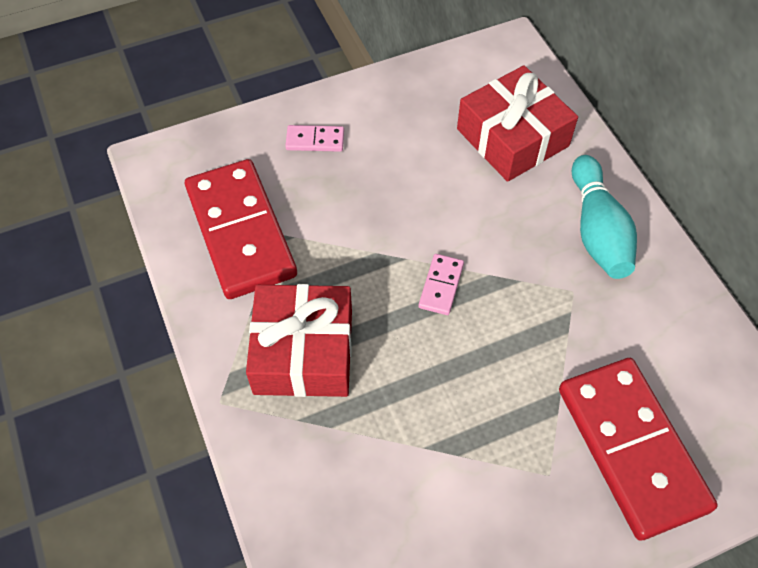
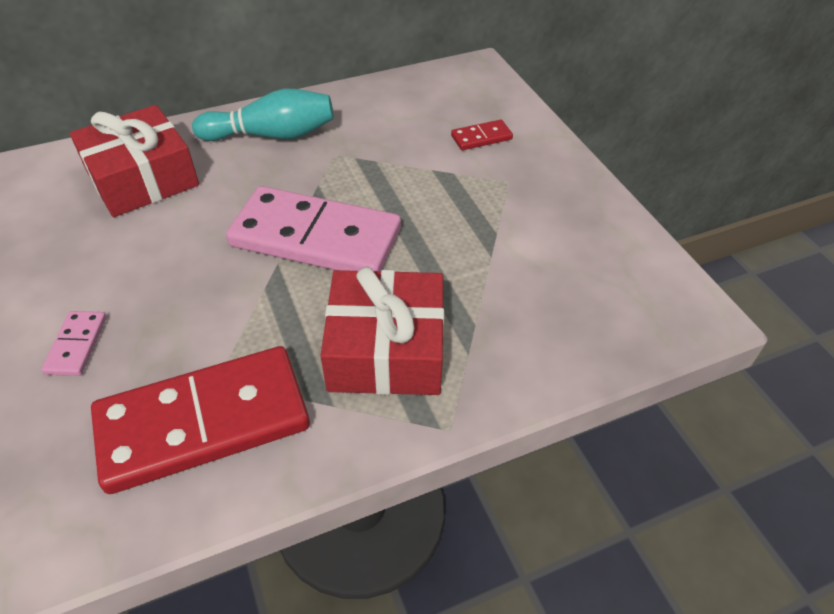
camera: 90 degrees left, 10 degrees down
pink domino [419,254,464,315] -> pink domino [226,186,401,271], size x2.40
red domino [559,358,718,541] -> red domino [451,119,513,150], size x0.42

